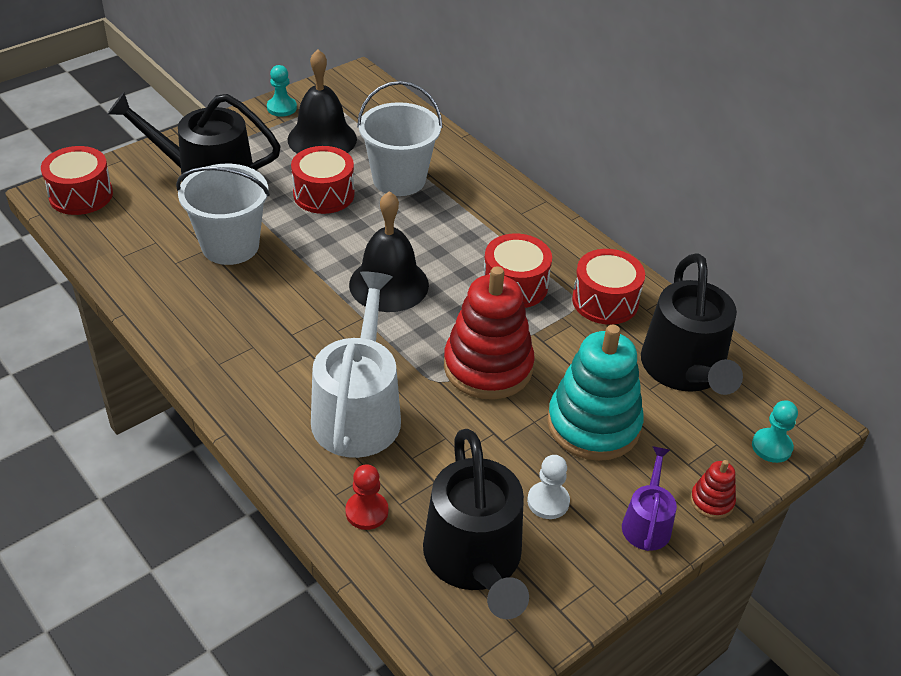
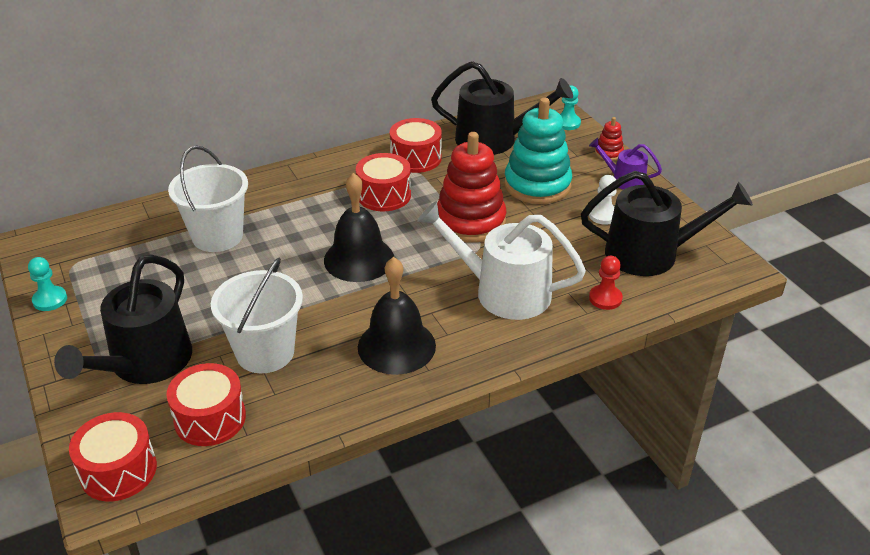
camera: 75 degrees left, 5 degrees down
black bell [288,49,357,154] -> black bell moved to [358,257,436,375]
red drum [291,146,354,214] -> red drum moved to [166,363,246,446]

